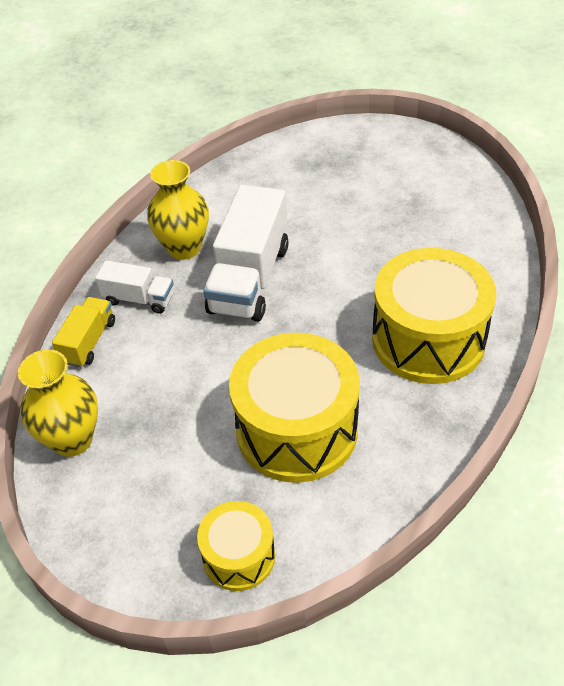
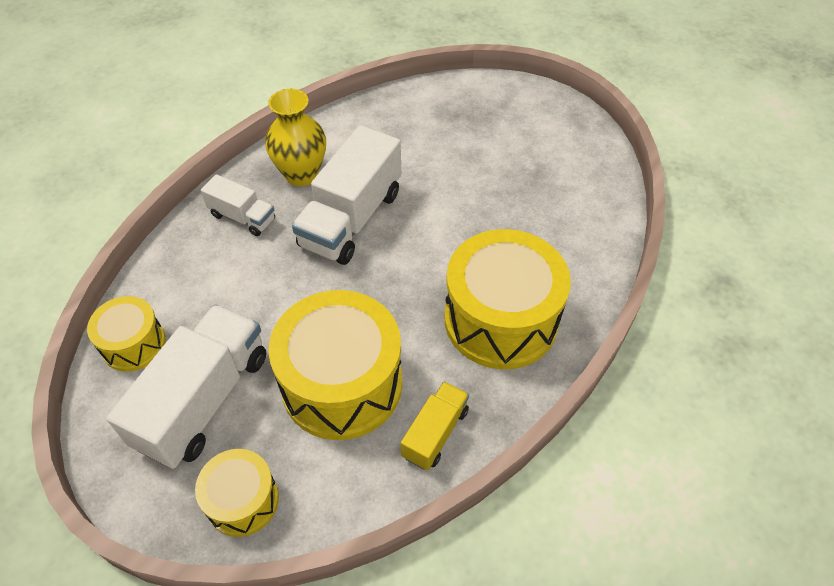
camera: 10 degrees right, 5 degrees up
yellow vase [18,350,98,457] -> yellow drum [87,296,166,372]
yellow truck [52,297,115,368] -> yellow truck moved to [401,381,469,470]
none -> white truck [106,305,266,469]

